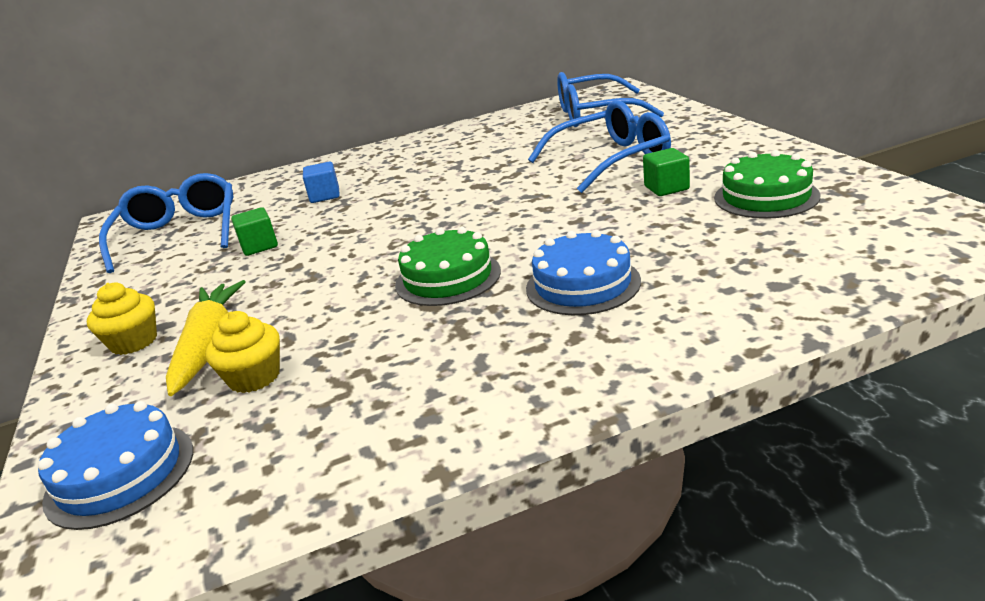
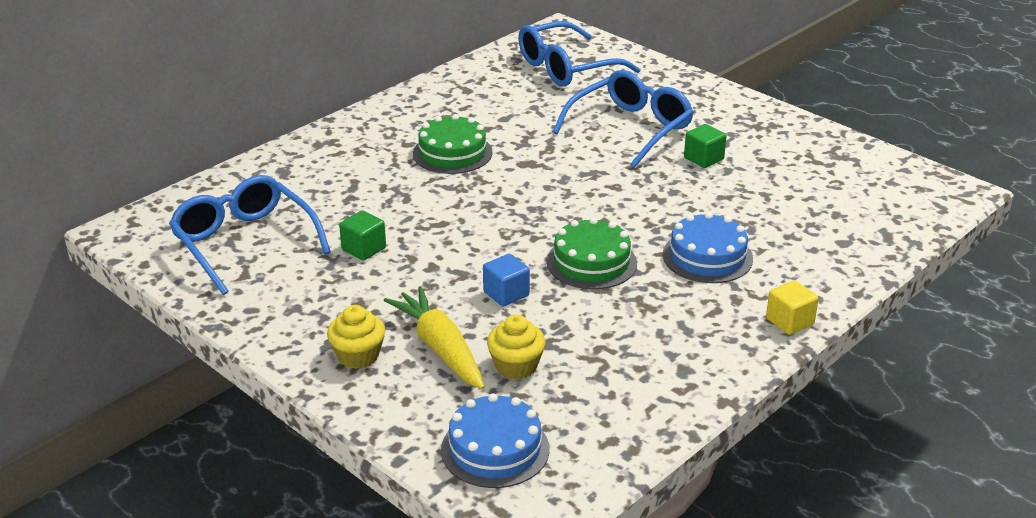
camera: 30 degrees left, 5 degrees up
blue cube [303,162,340,203] -> blue cube moved to [483,254,530,307]
green cake [714,150,821,219] -> green cake moved to [413,114,493,174]
none -> yellow cube [766,280,819,335]

